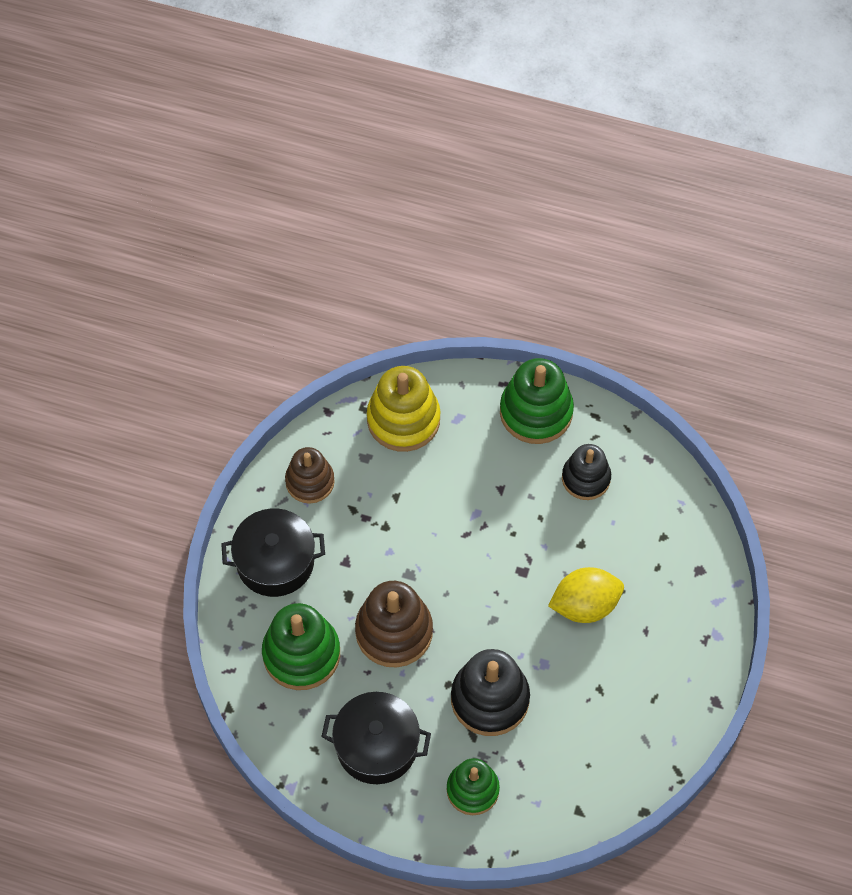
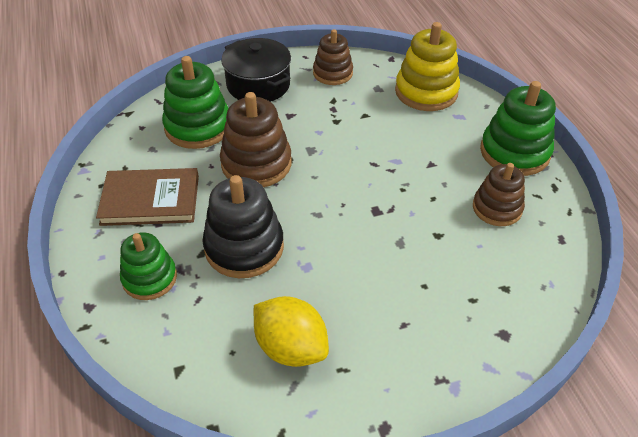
camera: 55 degrees right, 15 degrees down
black pot [321,692,431,784] -> brown book [96,168,199,226]
yellow lemon [548,567,624,623] -> yellow lemon moved to [254,296,329,367]
black stacking toy [562,444,611,500] -> brown stacking toy [473,163,525,226]

